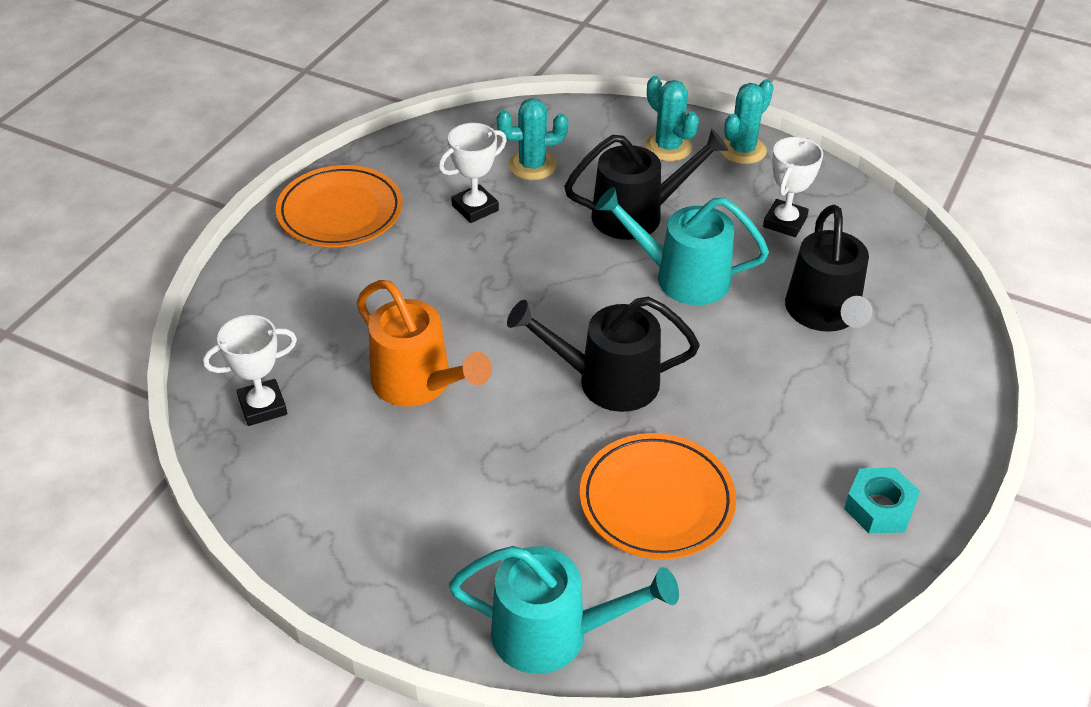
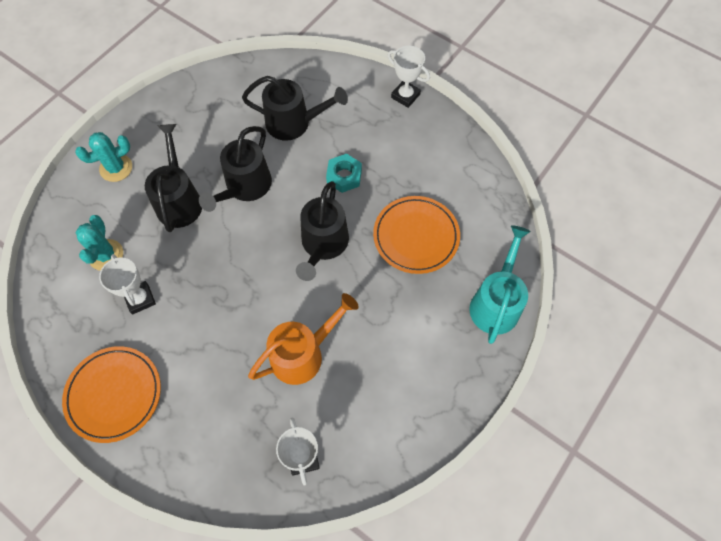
camera: 80 degrees left, 20 degrees up
turquoise watering can [595,187,769,305] -> black watering can [199,126,272,212]
turquoise cactus [720,79,774,164] -> none
white trophy [763,137,823,237] -> white trophy moved to [388,46,430,108]
turquoise nut [844,467,920,534] -> turquoise nut moved to [326,153,362,193]

